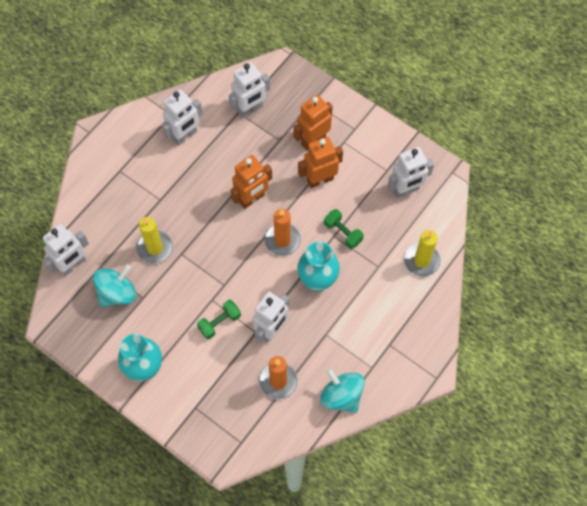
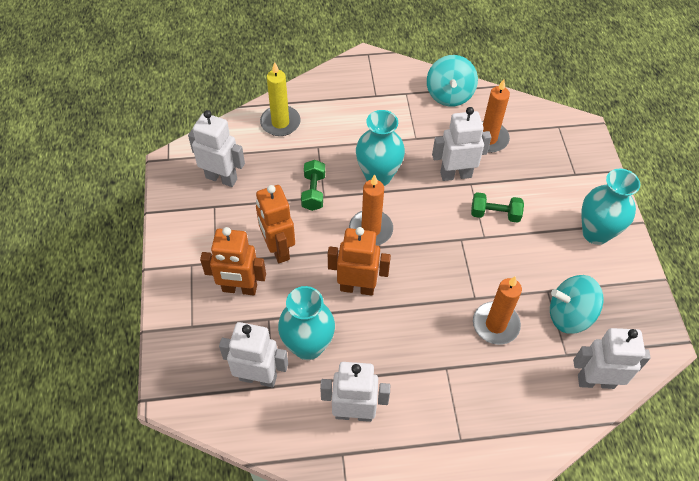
camera: 135 degrees left, 10 degrees down
yellow candle [136,217,173,264] -> orange candle [473,276,522,345]
orange robot [298,137,343,188] -> orange robot turned 45 degrees clockwise [256,185,295,263]
none -> turquoise vase [278,286,335,360]

